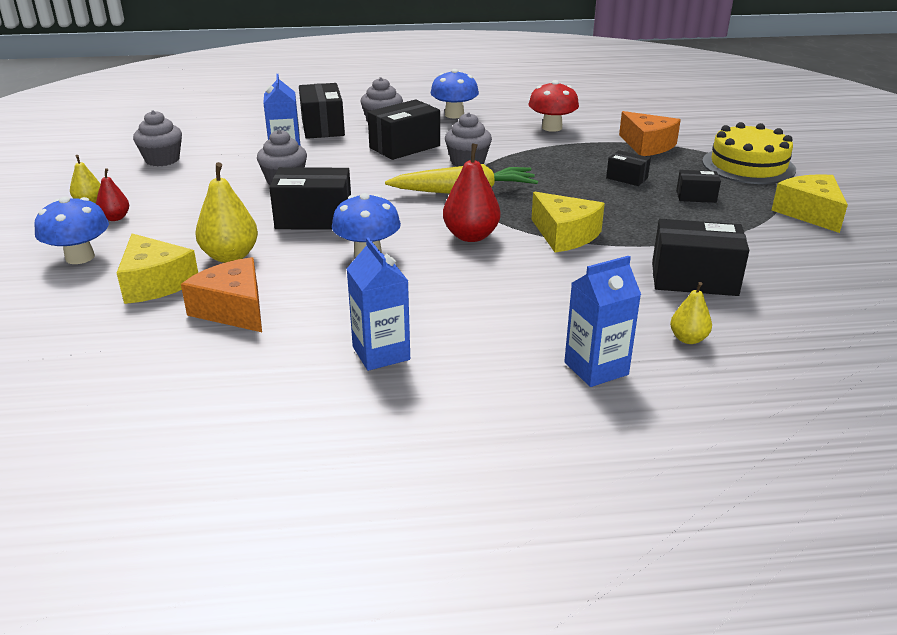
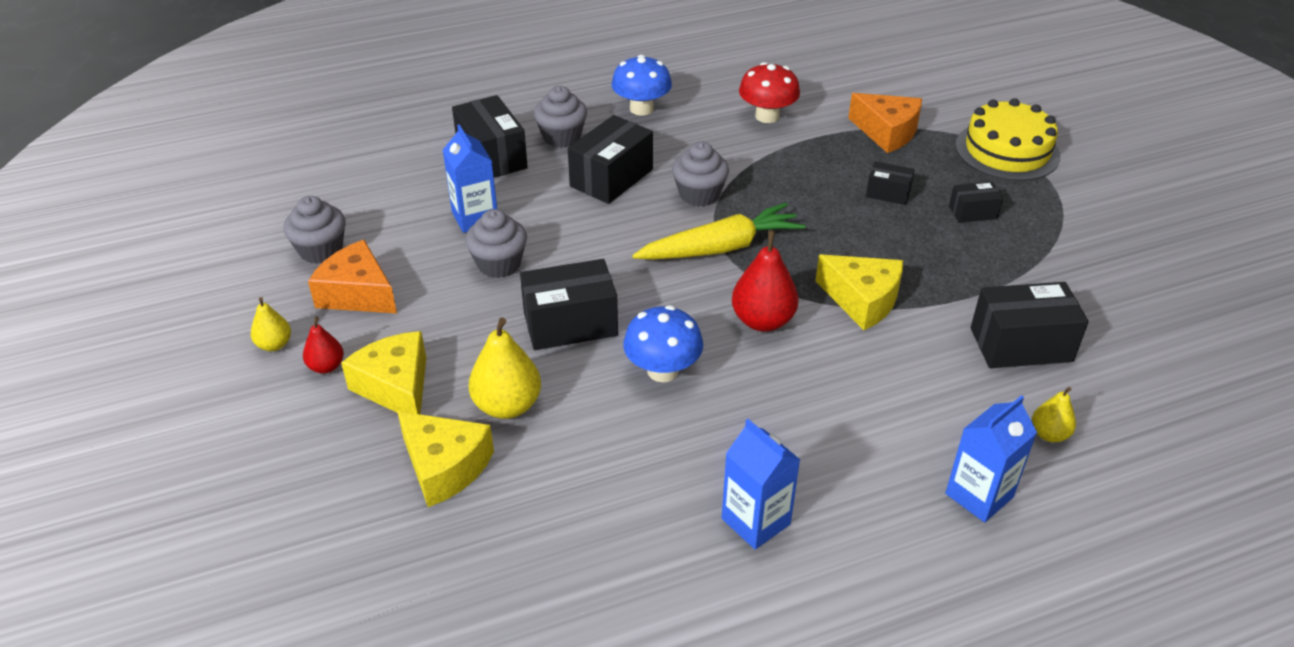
camera: 15 degrees left, 10 degrees up
blue mushroom [34,197,109,264] -> none
orange cheese [181,257,262,332] -> orange cheese moved to [308,240,397,313]
yellow cheese [772,174,848,233] -> yellow cheese moved to [341,331,426,414]

